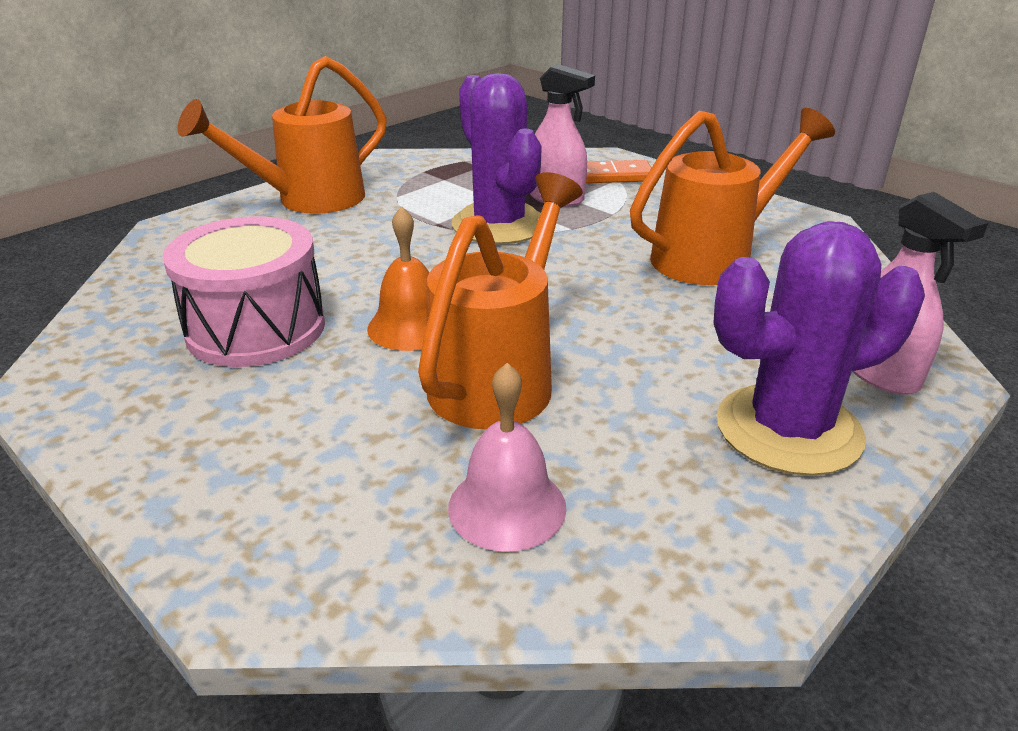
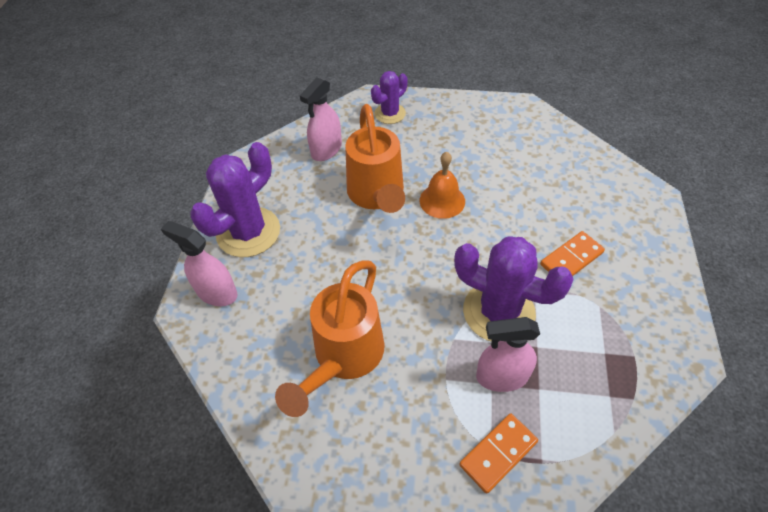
camera: 145 degrees right, 20 degrees up
pink drum [162,216,325,367] -> none
orange watering can [177,56,387,214] -> none
pink bell [448,363,567,552] -> pink spray bottle [300,77,342,161]
none -> purple cactus [371,71,408,124]
none -> orange domino [540,231,605,276]

